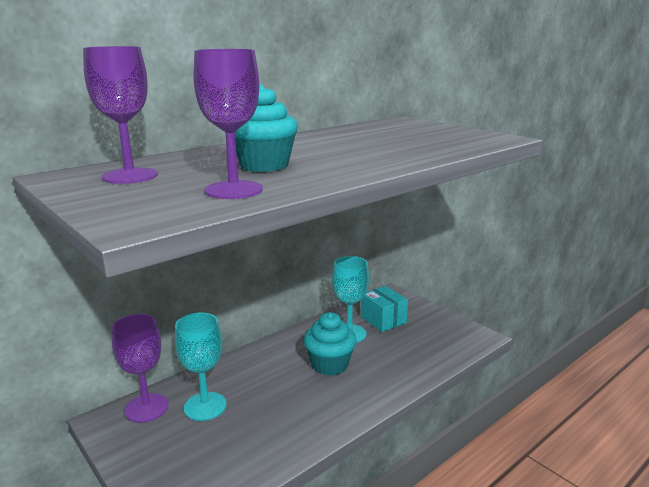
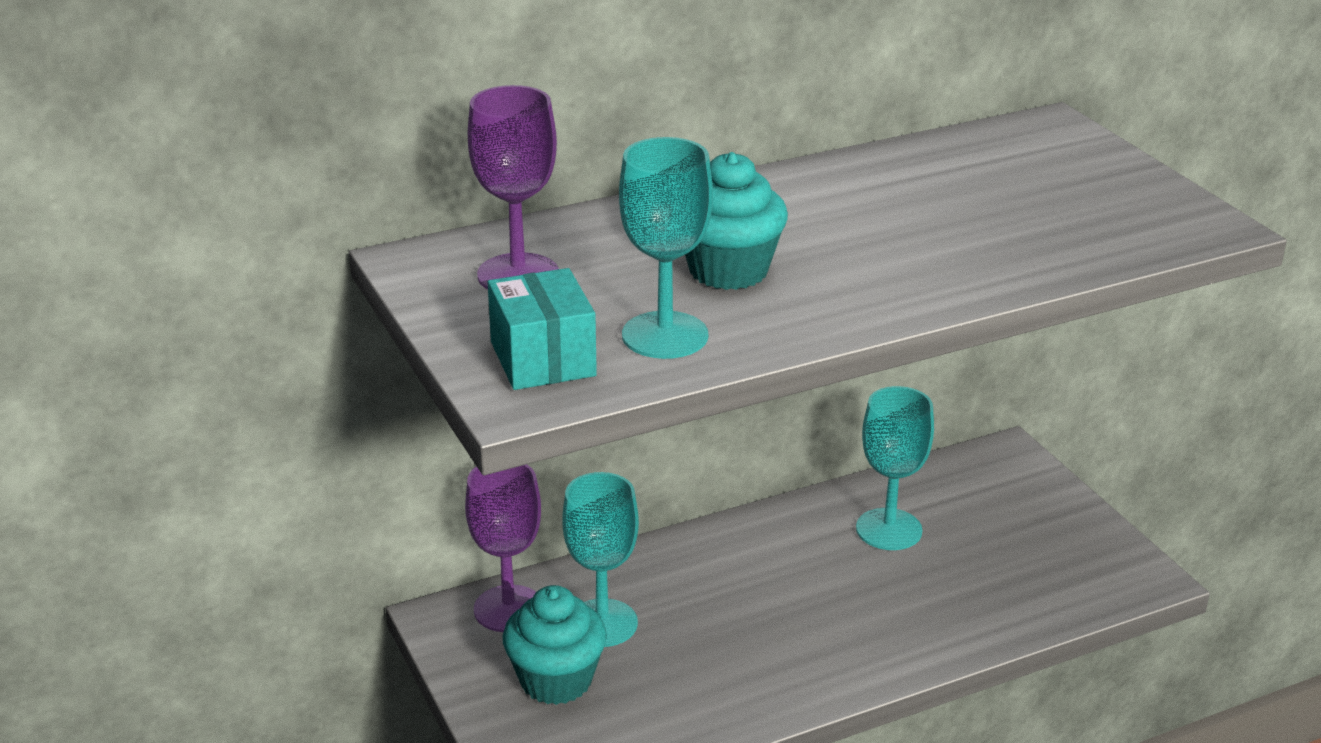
camera: 15 degrees right, 10 degrees up
purple goblet [194,49,263,199] -> turquoise goblet [619,137,713,359]
turquoise cupcake [303,312,356,376] -> turquoise cupcake moved to [503,585,607,705]
turquoise box [361,286,408,332] -> turquoise box moved to [488,268,597,390]

